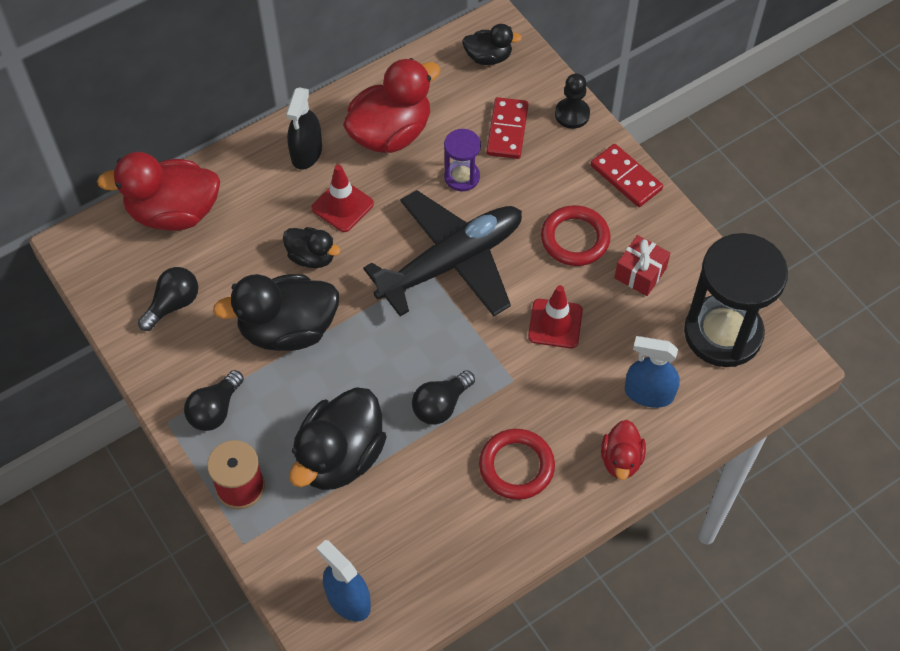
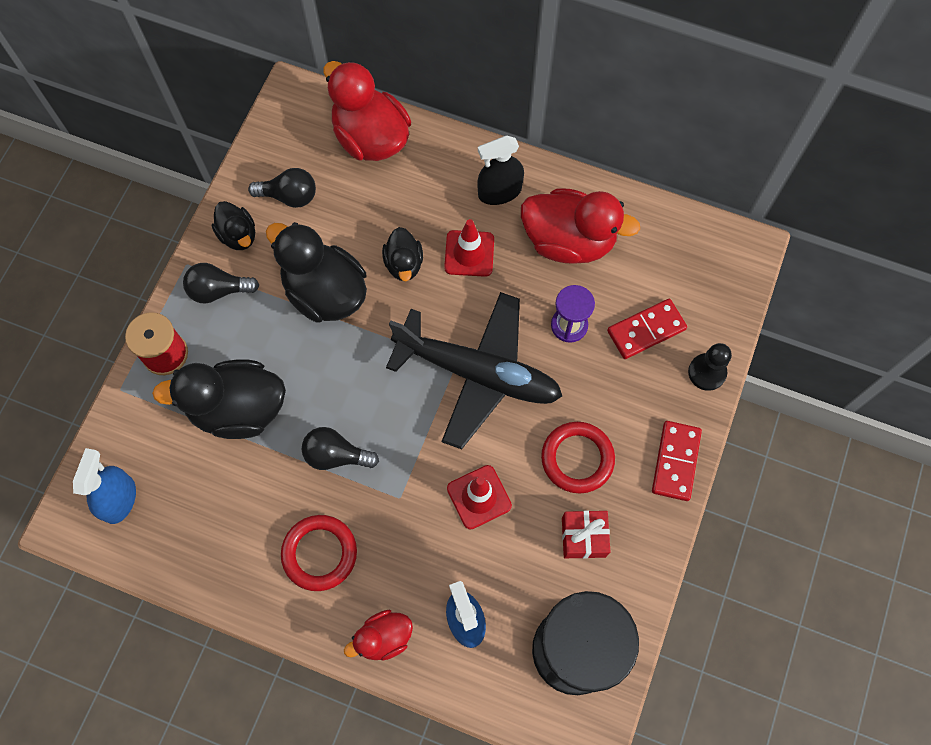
camera: 55 degrees right, 10 degrees up
black duck [462,24,522,65] -> black duck moved to [212,201,255,250]

